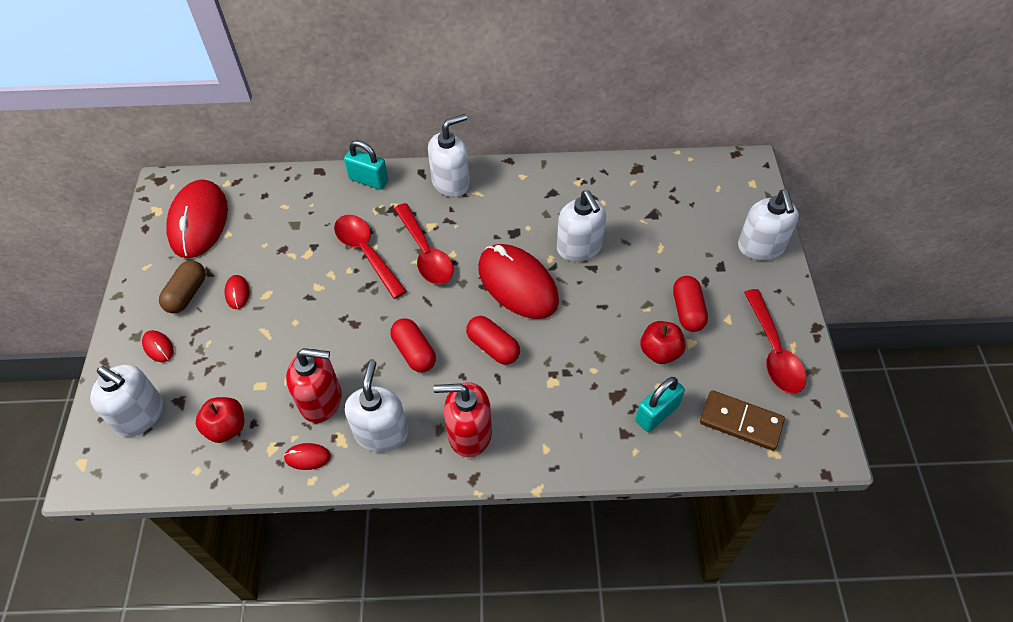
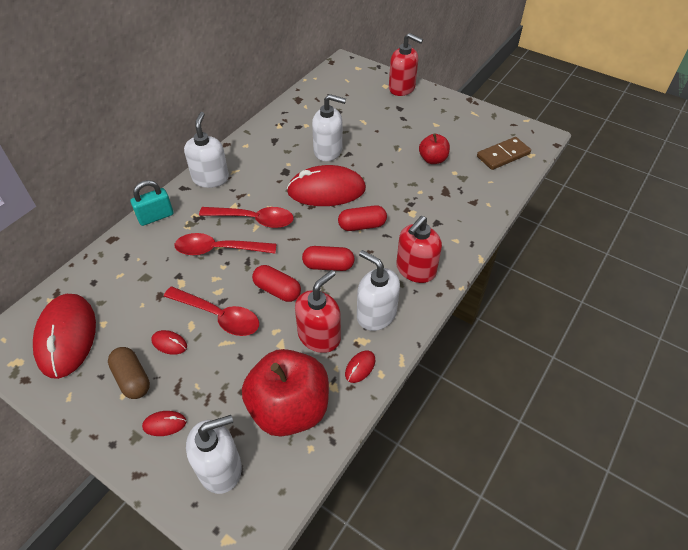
camera: 55 degrees left, 5 degrees down
red mouse [166,179,228,258] -> red mouse turned 45 degrees clockwise [33,294,96,379]
red apple [196,397,244,443] -> red apple [242,349,329,437], size x1.95
turquoise padlock [635,377,685,432] -> none
red capsule [673,276,708,332] -> red capsule moved to [252,265,301,302]
white soap dispenser [738,190,799,261] -> red soap dispenser [389,33,423,96]
red spoon [744,289,806,394] -> red spoon moved to [164,287,259,336]

